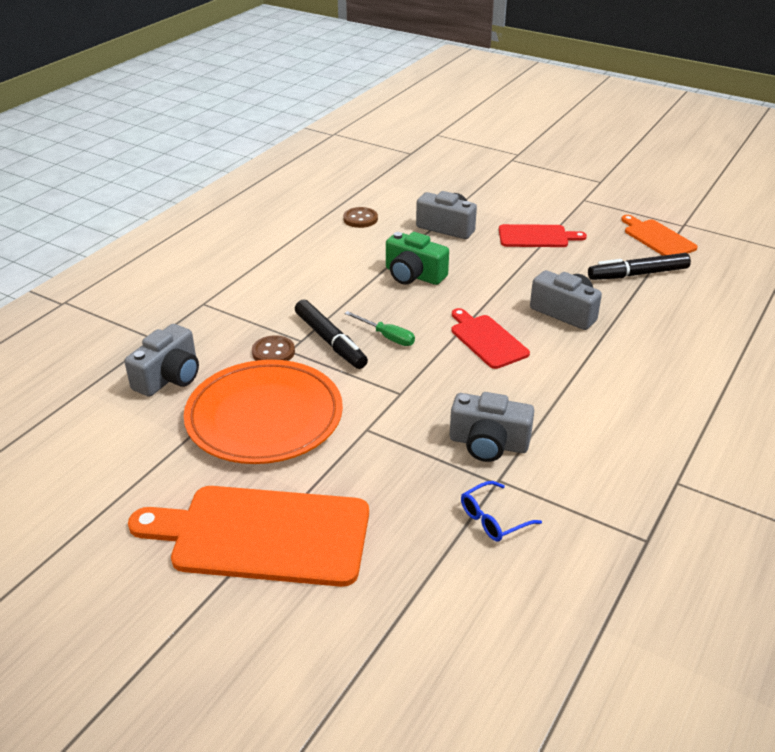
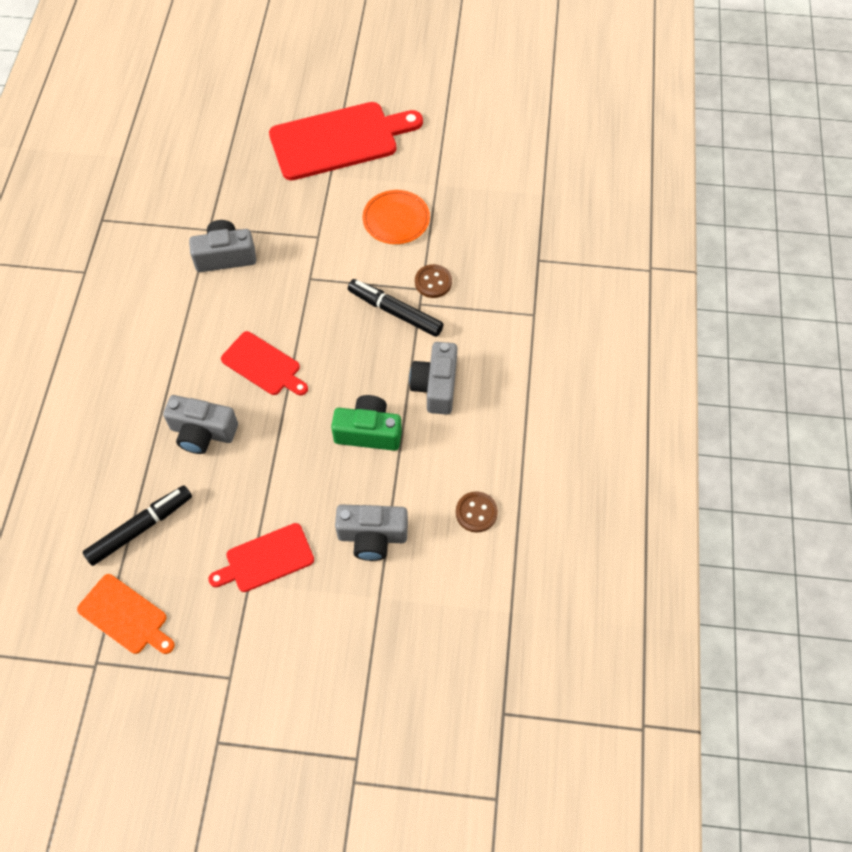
camera: 155 degrees right, 25 degrees up
grey camera [124,324,199,397] -> grey camera moved to [409,342,457,415]
orange cutting board [128,486,369,587] -> red cutting board [269,102,423,180]
orange plate [184,360,343,464] -> orange plate [363,190,430,244], size x0.56
green screwdriver [344,311,415,346] -> none
blue glasses [461,481,542,541] -> none

